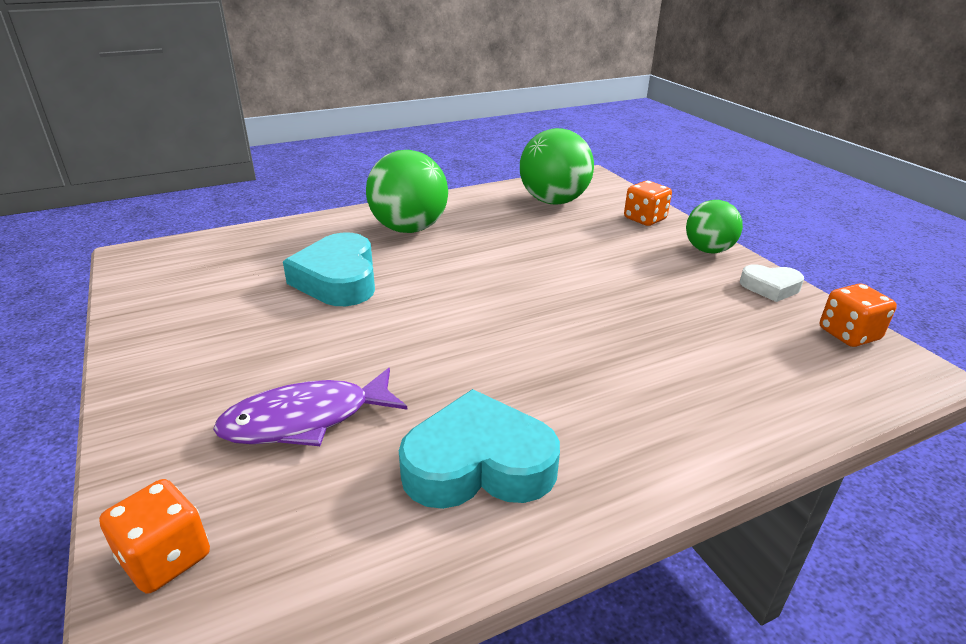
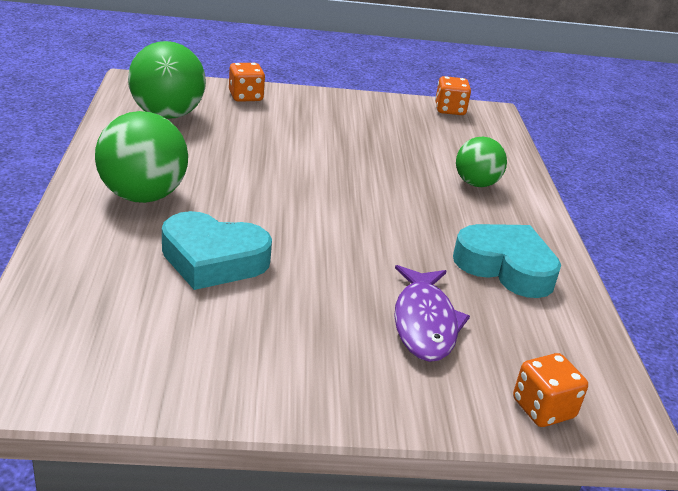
camera: 70 degrees left, 0 degrees up
turquoise heart [399,389,560,509] -> turquoise heart turned 105 degrees clockwise [453,224,561,298]
green ball [686,200,743,254] -> green ball moved to [456,137,507,187]
white heart [740,264,804,302] -> none

